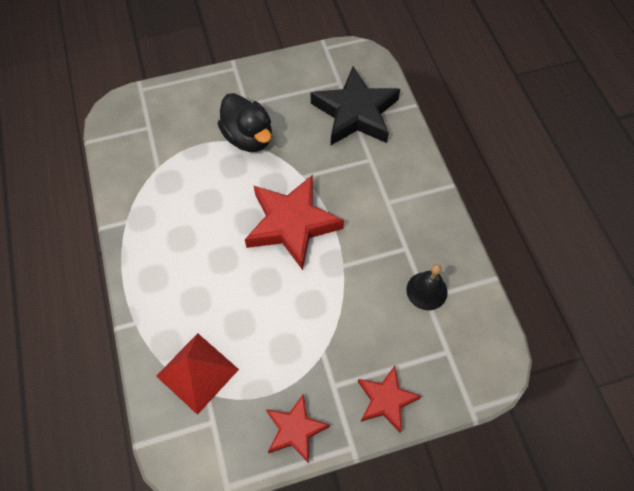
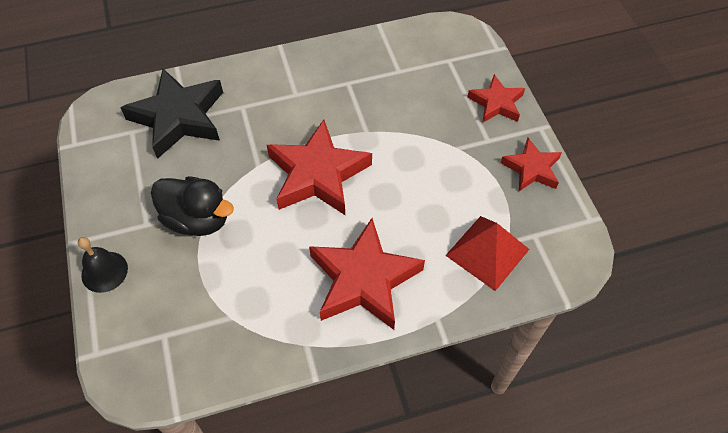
camera: 90 degrees left, 5 degrees down
black duck [217,93,272,152] -> black duck turned 60 degrees clockwise [151,176,234,236]
black bell [406,264,448,310] -> black bell moved to [78,237,128,293]
none -> red star [309,218,425,330]

